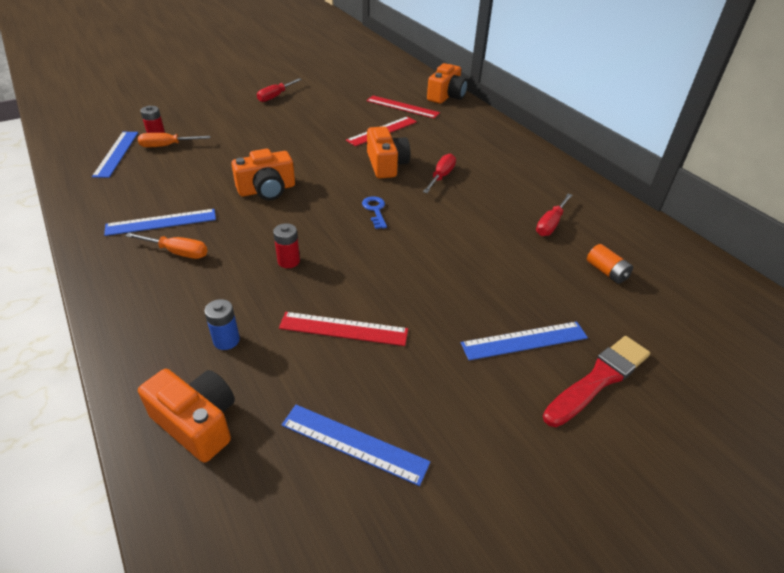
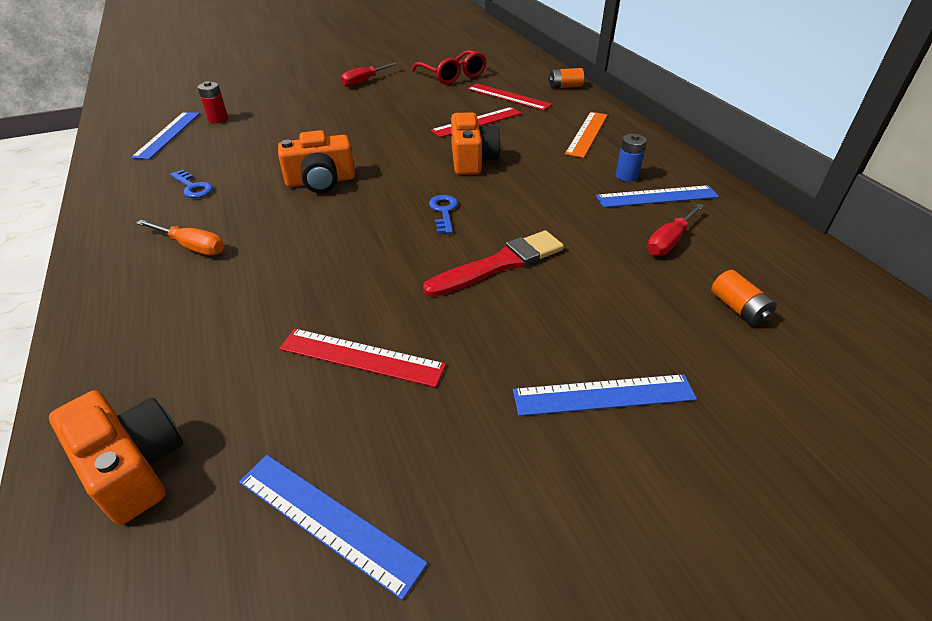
camera: 10 degrees right, 0 degrees up
blue ruler [104,209,216,236] -> blue ruler moved to [596,185,719,208]
orange screwdriver [138,133,211,147] -> none
blue battery [204,299,240,350] -> blue battery moved to [616,134,647,182]
red battery [273,223,300,268] -> none
red screwdriver [423,153,456,193] -> none
orange camera [427,63,468,104] -> orange battery [548,68,584,89]
red brush [543,336,650,427] -> red brush moved to [423,230,564,297]
none -> blue key [170,169,213,198]
none -> red glasses [412,50,486,84]
none -> orange ruler [565,112,607,158]

